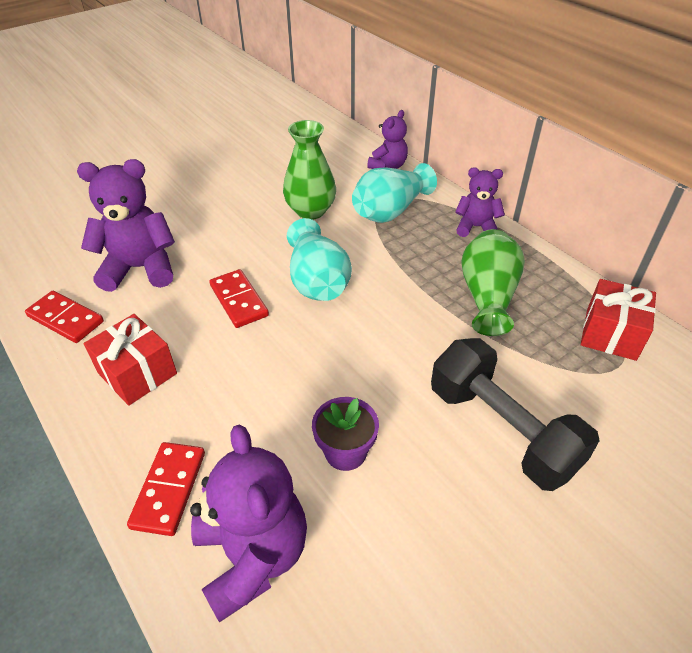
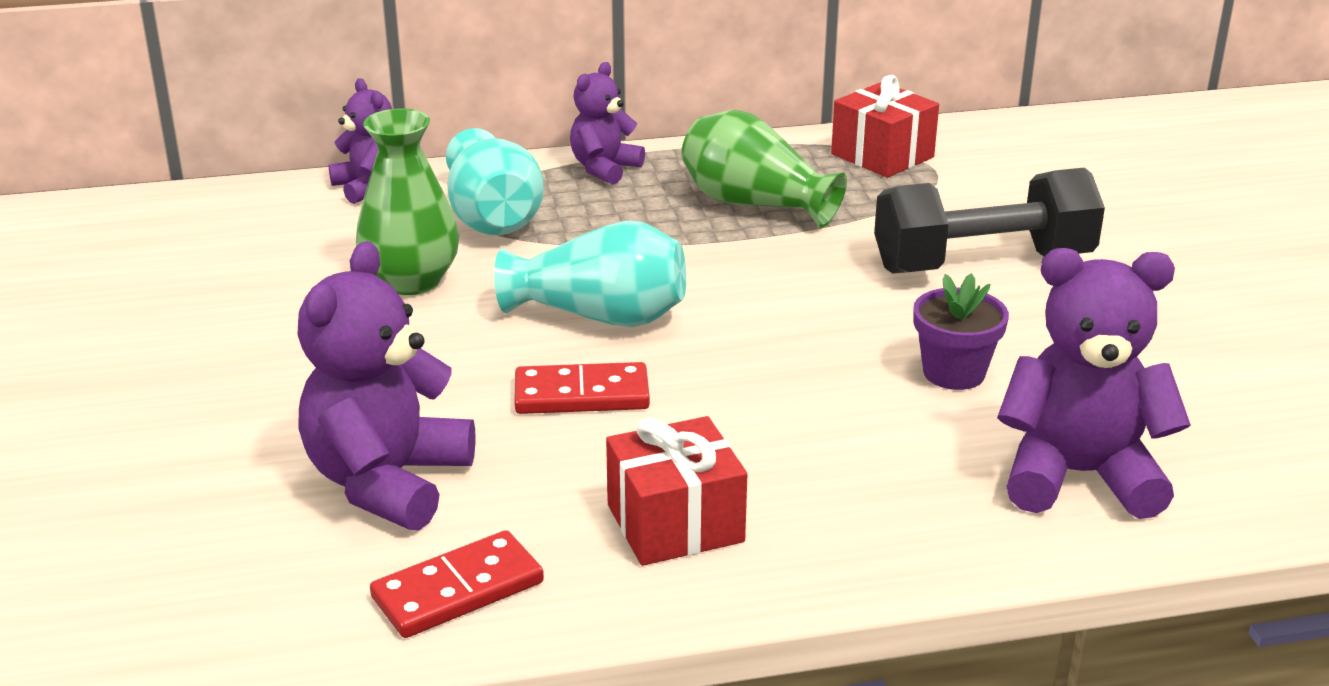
camera: 65 degrees left, 15 degrees down
red domino [127,442,205,536] -> none

